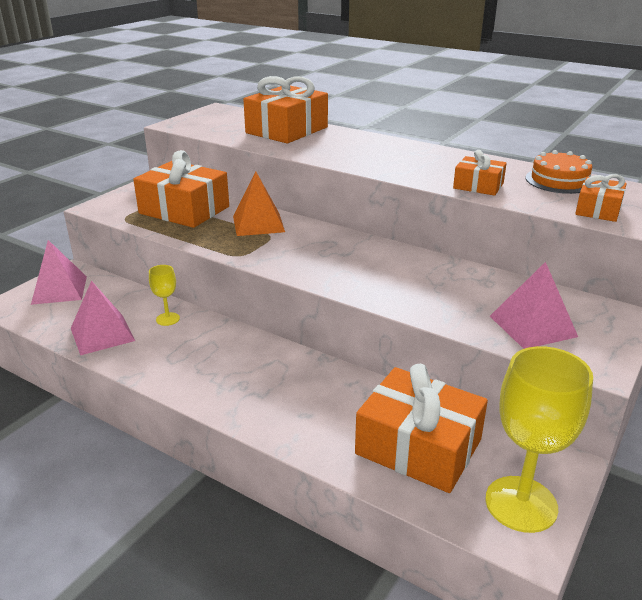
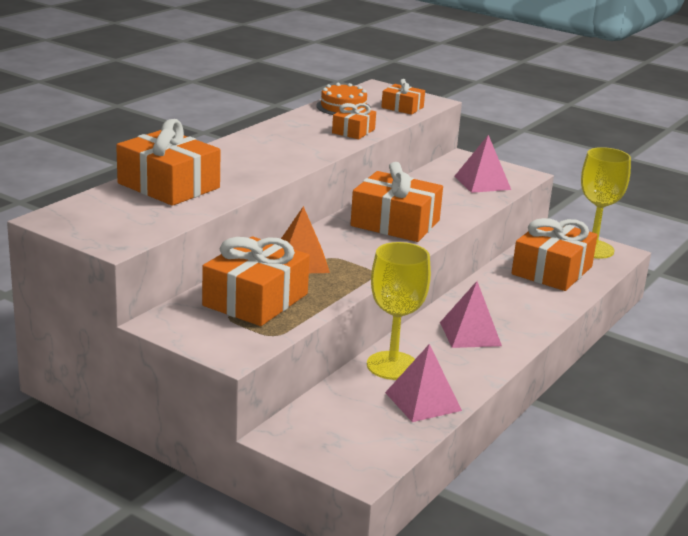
camera: 90 degrees left, 5 degrees down
pink pyramid [31,240,87,305] -> pink pyramid moved to [440,281,502,348]
yellow goblet [149,265,180,326] -> yellow goblet [367,242,431,380], size x2.11
none -> orange gift [350,162,443,242]

